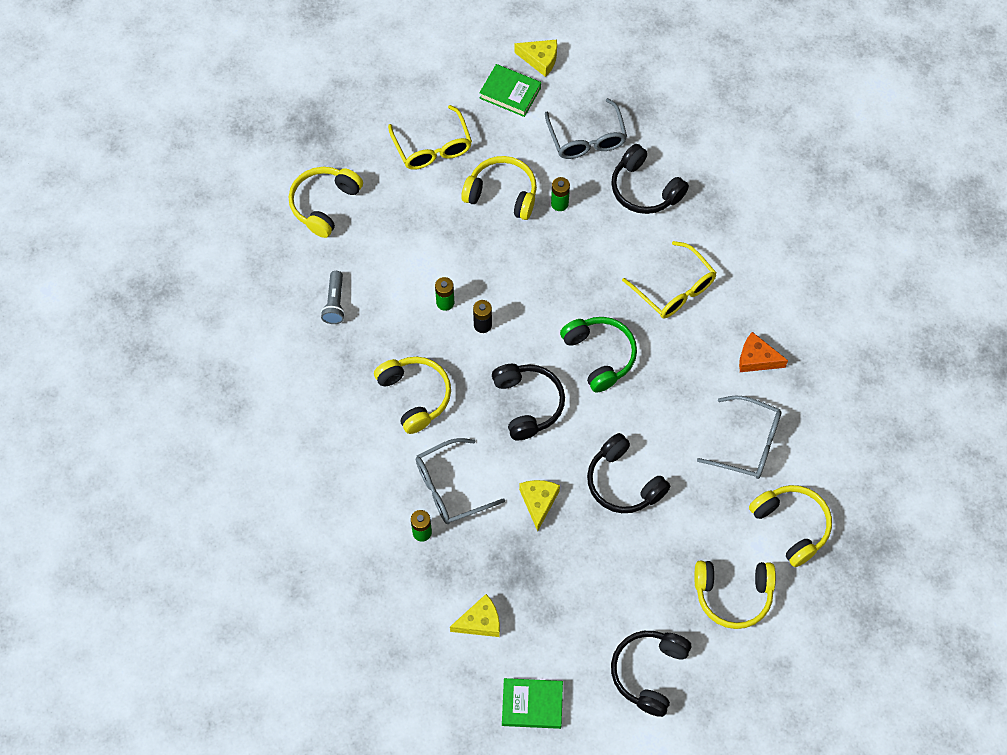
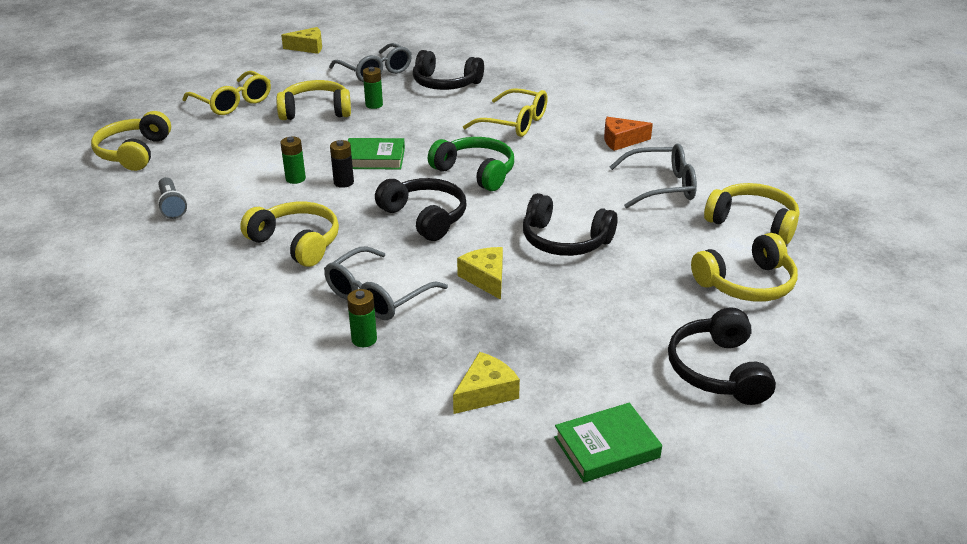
camera: 25 degrees left, 30 degrees down
green book [479,64,541,117] -> green book moved to [348,138,405,169]

